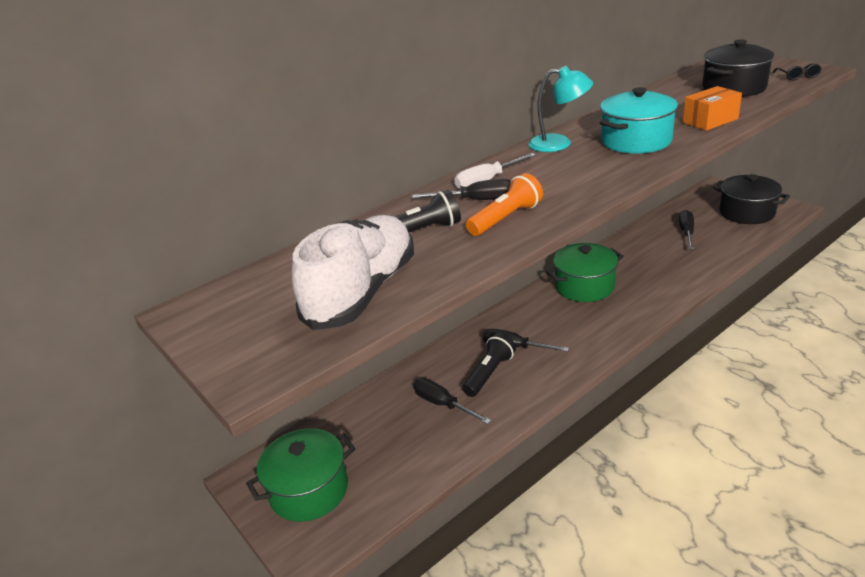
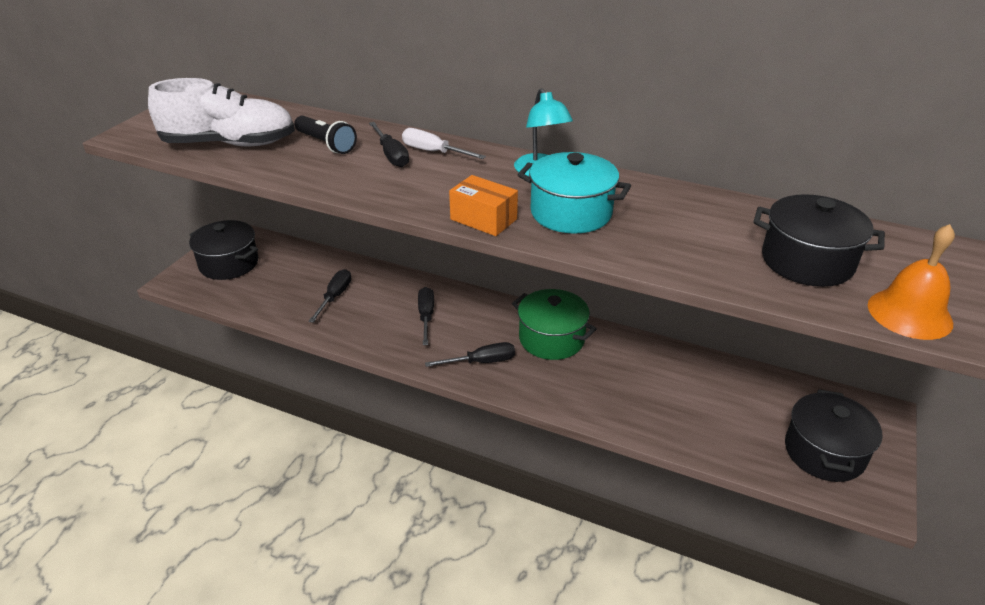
camera: 60 degrees right, 5 degrees up
green pot [246,428,355,522] -> black pot [189,220,258,280]
black flashlight [462,333,516,397] -> none
orange flashlight [466,173,543,236] -> none
black screwdriver [679,210,694,249] -> black screwdriver moved to [425,342,515,367]
orange box [683,86,742,131] -> orange box moved to [449,175,518,236]
black glasses [773,63,822,80] -> orange bell [868,224,955,340]

